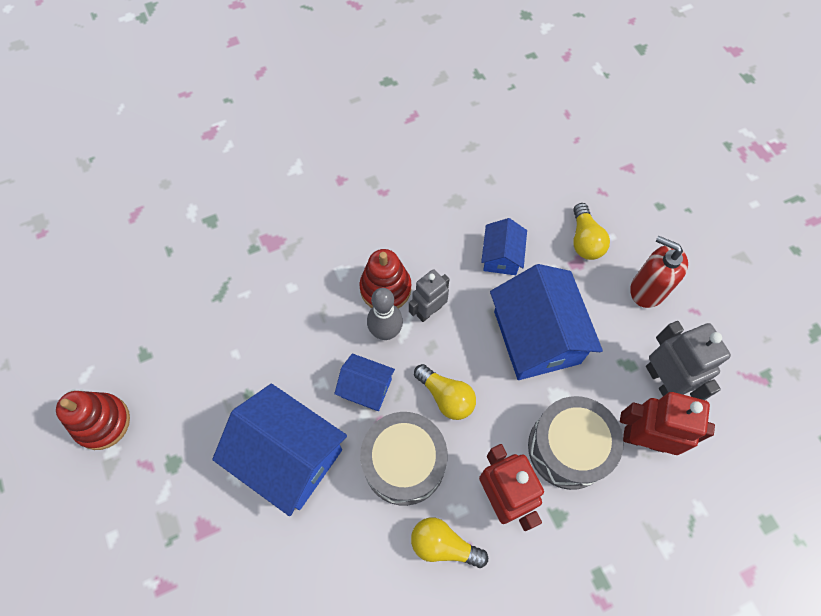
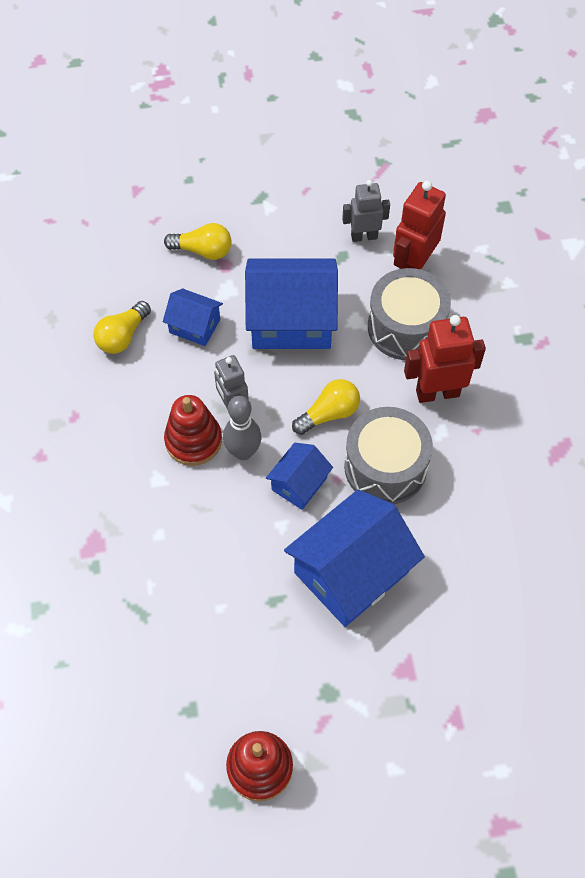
camera: 75 degrees left, 5 degrees down
yellow light bulb [411,517,488,568] -> yellow light bulb moved to [93,301,151,354]
red soap dispenser [630,236,688,308] -> none
grey robot [646,321,731,400] -> grey robot [342,180,390,242], size x0.66

